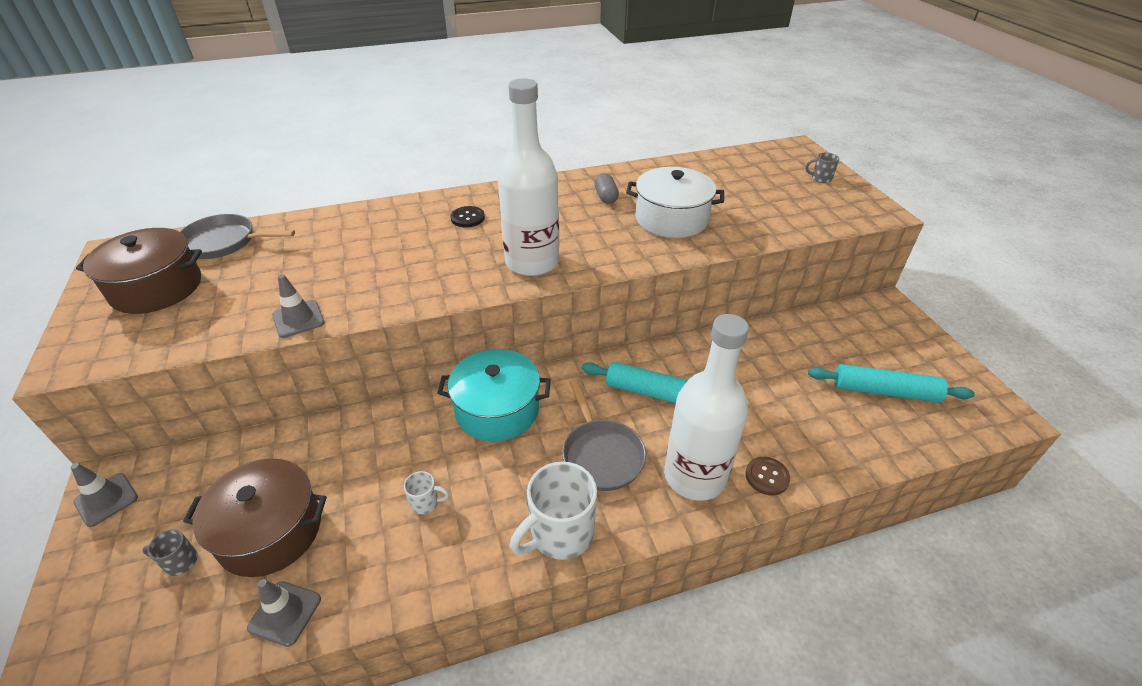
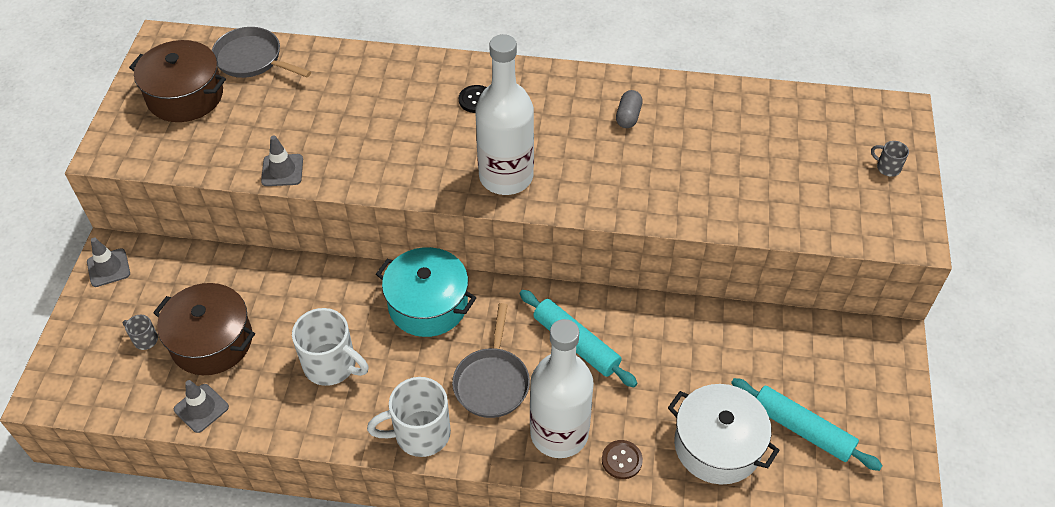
camera: 25 degrees right, 10 degrees up
white mug [404,471,449,514] -> white mug [292,308,368,386], size x2.14
white pot [626,167,724,238] -> white pot moved to [668,384,779,484]

